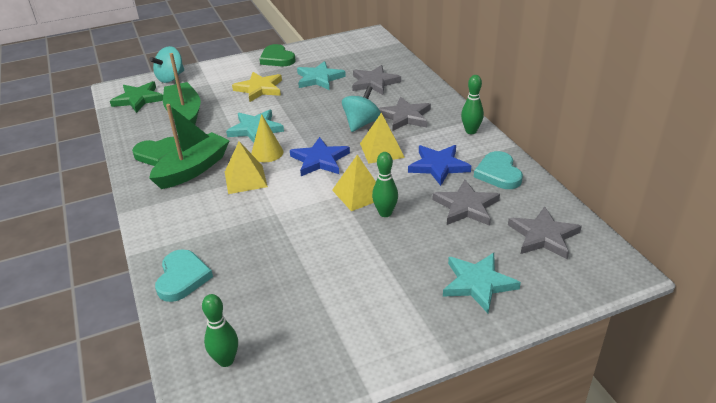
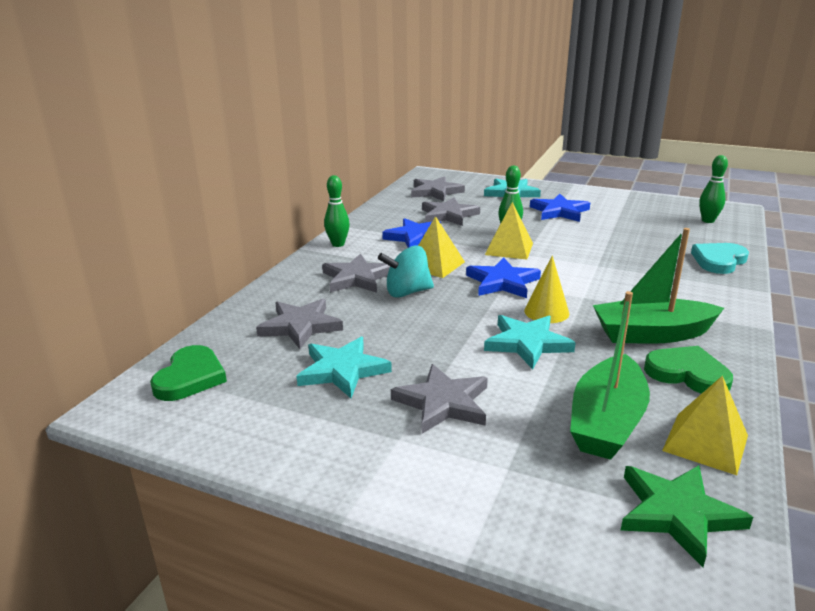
camera: 135 degrees left, 10 degrees down
turquoise spinning top [149,46,184,83] -> none
yellow pyramid [225,141,268,194] -> yellow pyramid moved to [662,375,748,475]
yellow star [232,72,282,102] -> grey star [391,364,488,434]
green heart [259,44,296,66] -> green heart moved to [150,345,227,401]
turquoise heart [474,151,523,189] -> none
none -> blue star [530,194,590,222]

